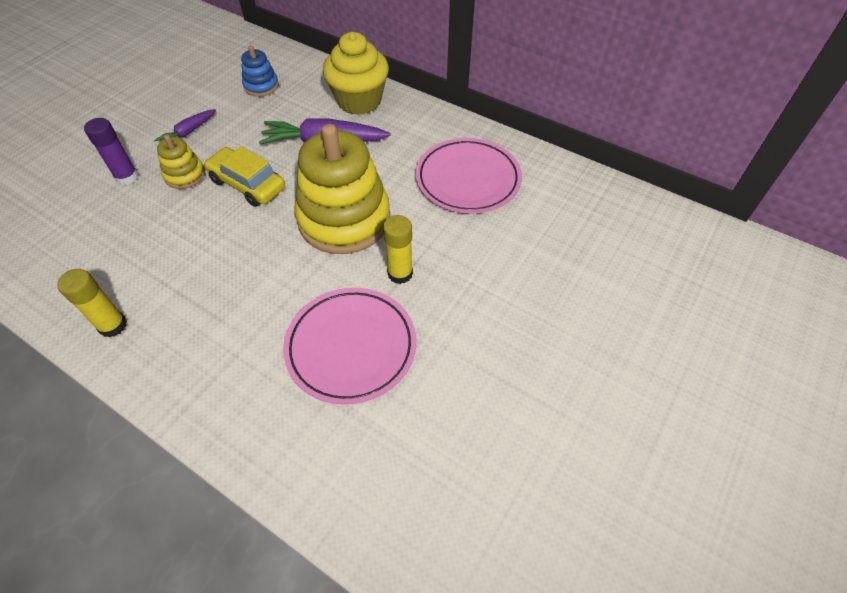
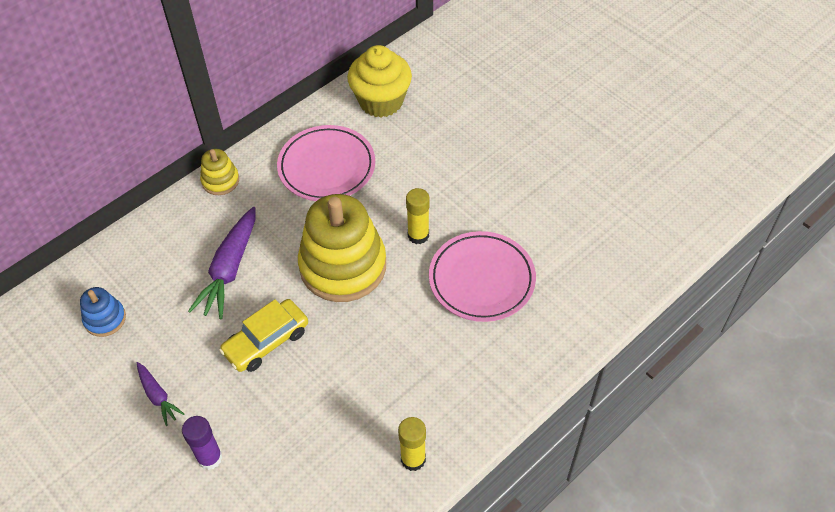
camera: 75 degrees left, 0 degrees up
yellow stacking toy [157,135,205,189] -> yellow stacking toy moved to [200,149,239,195]
yellow cupcake [323,32,389,115] -> yellow cupcake moved to [347,45,412,117]

